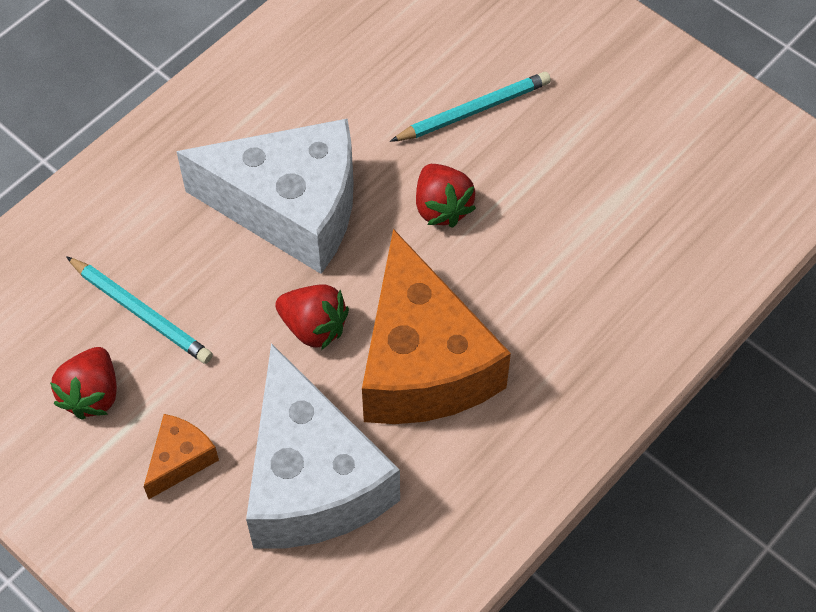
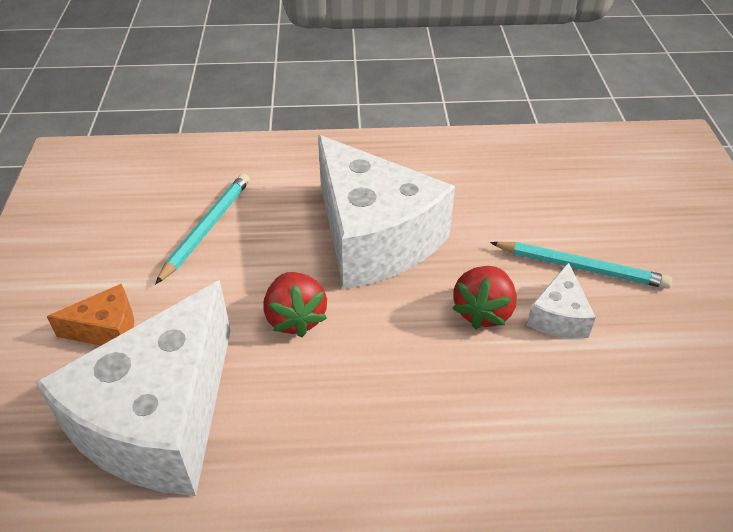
camera: 45 degrees right, 15 degrees down
red strawberry [50,347,117,420] -> none
turquoise pencil [66,256,213,364] -> turquoise pencil turned 150 degrees counterclockwise [155,174,250,284]
orange cheese [362,229,511,424] -> none
none -> white cheese [527,262,596,339]

